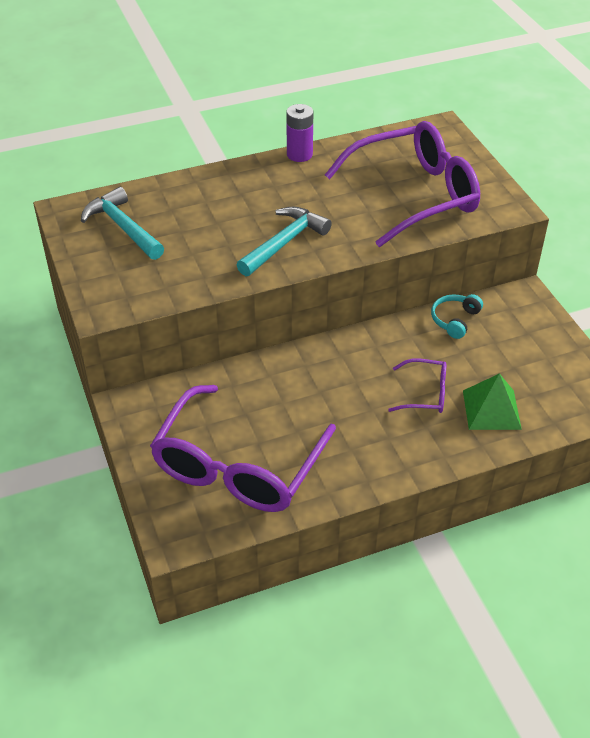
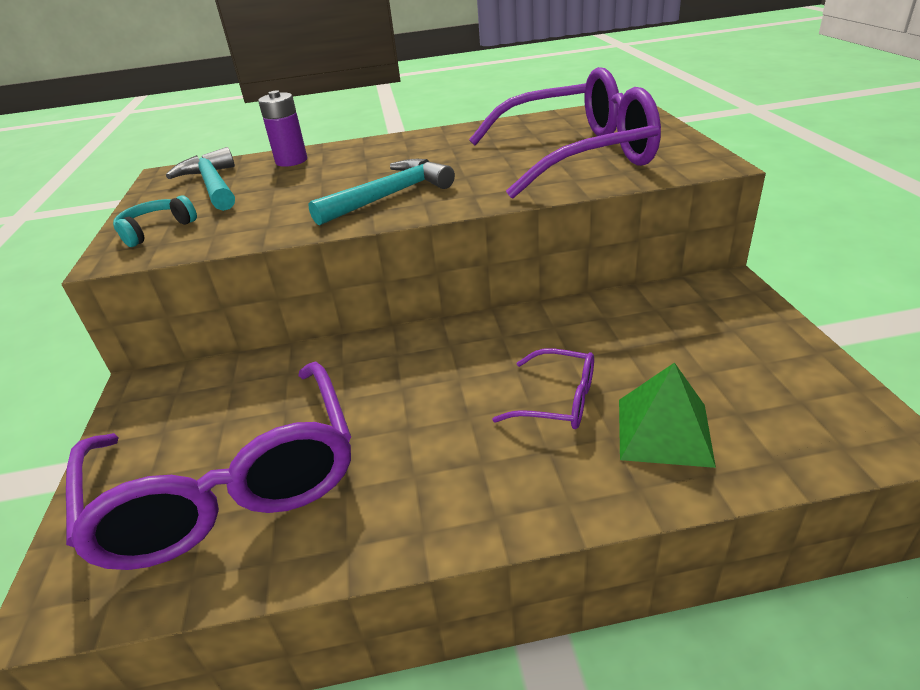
camera: 15 degrees right, 10 degrees down
purple glasses [150,385,336,512] -> purple glasses turned 60 degrees counterclockwise [66,361,351,570]
purple battery [286,104,313,162] -> purple battery moved to [258,91,307,167]
turquoise headphones [431,294,483,339] -> turquoise headphones moved to [113,196,197,247]

